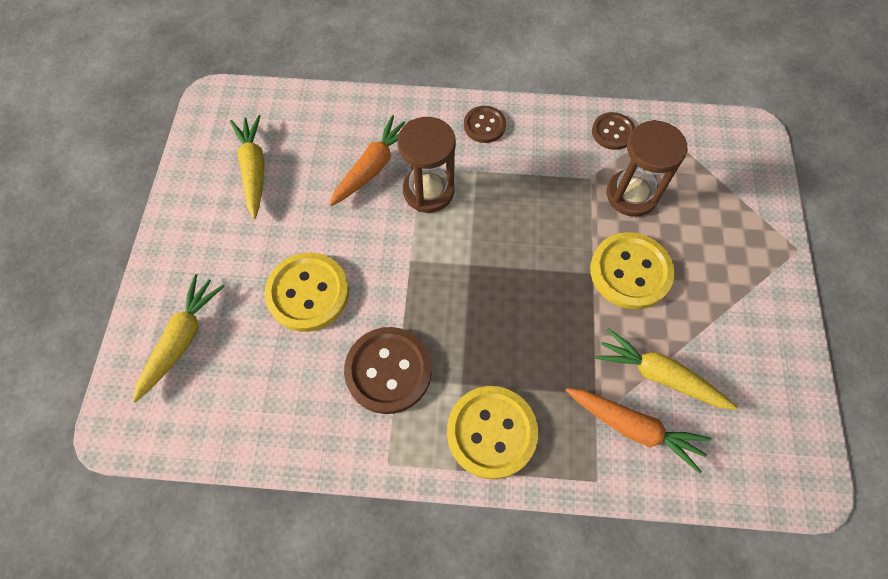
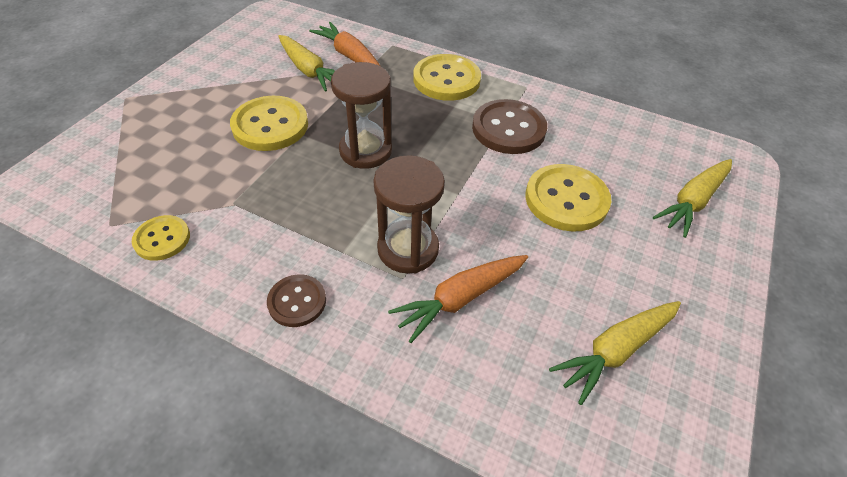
camera: 160 degrees left, 15 degrees down
yellow carrot [230,115,265,219] -> yellow carrot turned 45 degrees clockwise [549,301,681,405]
brown button [592,112,635,150] -> yellow button [132,215,190,261]
brown hourglass [607,120,687,217] -> brown hourglass moved to [331,62,392,169]

